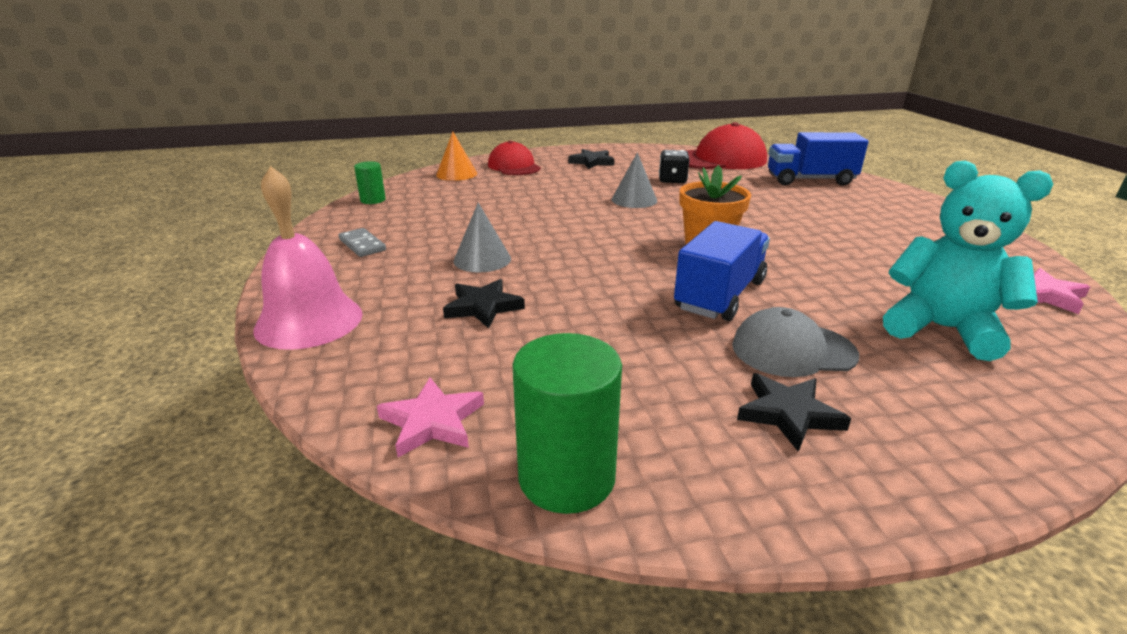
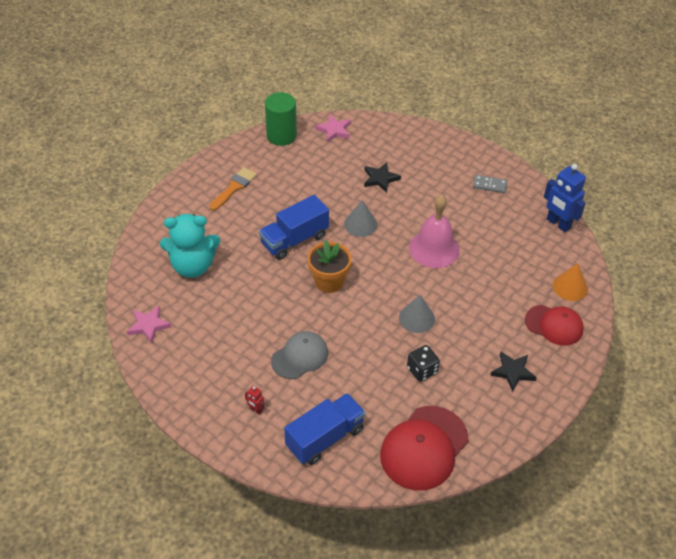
camera: 140 degrees right, 20 degrees up
pink bell [253,166,363,350] -> pink bell moved to [409,195,460,268]
green cylinder [354,161,386,204] -> blue robot [544,164,586,232]
grey cone [454,203,511,272] -> grey cone moved to [344,200,378,237]
blue truck [674,221,770,321] -> blue truck turned 60 degrees clockwise [259,195,329,260]
grey cap [732,307,859,377] -> grey cap moved to [271,331,328,379]
black star [737,373,851,452] -> orange brush [209,167,257,211]
none -> red robot [245,386,265,415]

